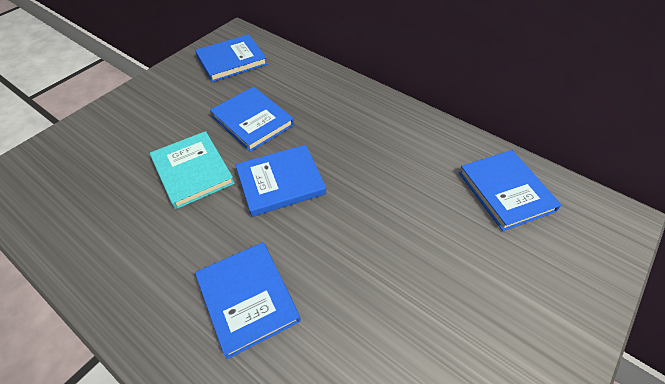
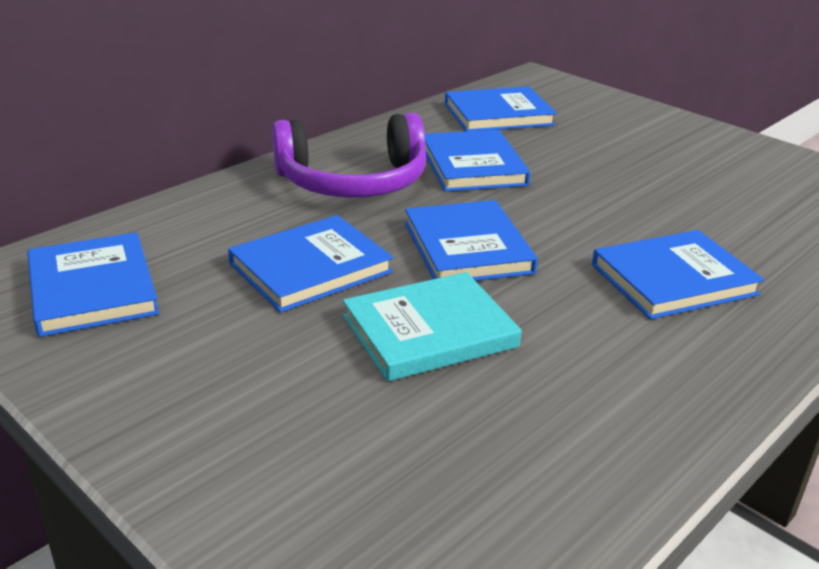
camera: 85 degrees left, 20 degrees down
none -> purple headphones [272,113,426,198]
none -> blue book [425,130,530,192]

